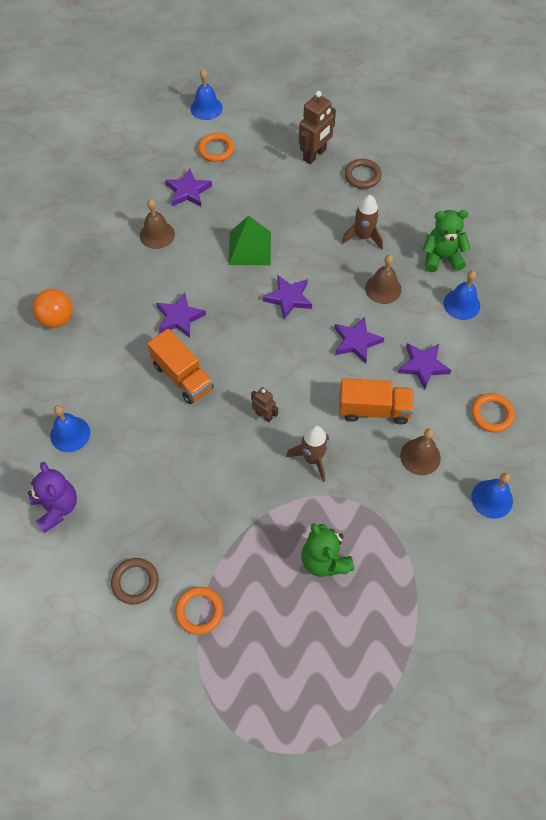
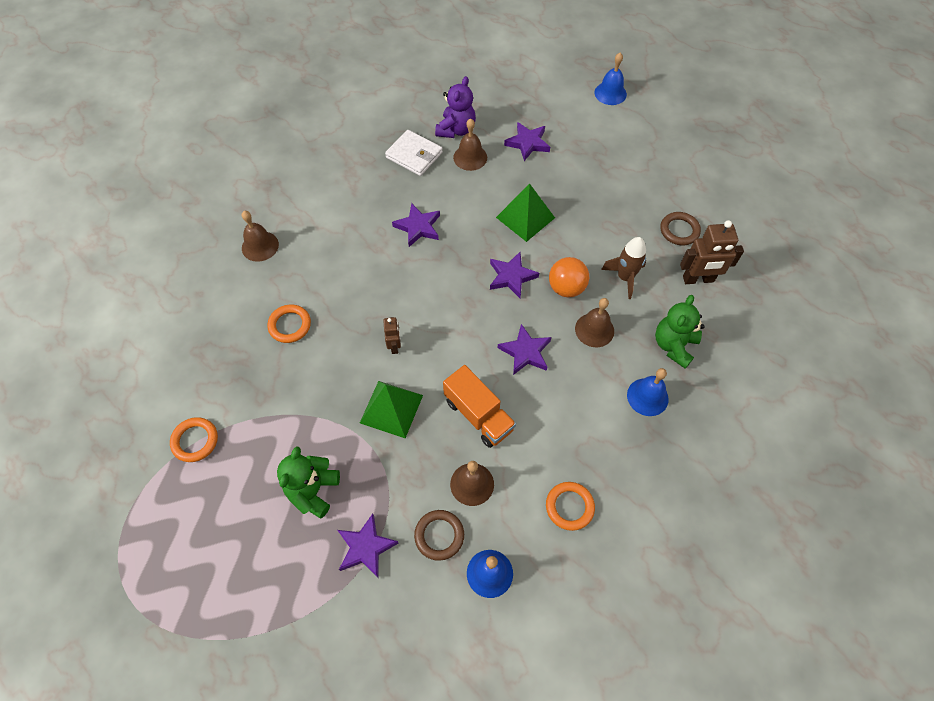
camera: 45 degrees right, 0 degrees up
purple teddy bear [28,462,77,533] -> purple teddy bear moved to [435,76,476,138]
orange ball [32,289,73,328] -> orange ball moved to [549,257,589,297]
blue bell [50,405,90,452] -> brown bell [242,211,279,262]
brown ring [111,558,159,605] -> brown ring moved to [414,510,464,561]
orange truck [147,329,214,404] -> none
orange ring [198,133,234,162] -> orange ring moved to [267,304,311,343]
brown rocket [286,425,329,482] -> green pyramid [360,381,423,438]
brown robot [299,91,336,164] -> brown robot moved to [680,220,744,284]
purple star [398,343,451,389] -> purple star moved to [337,514,398,578]
green teddy bear [423,210,471,272] -> green teddy bear turned 105 degrees counterclockwise [655,295,705,368]
none -> white wallet [385,130,443,176]

